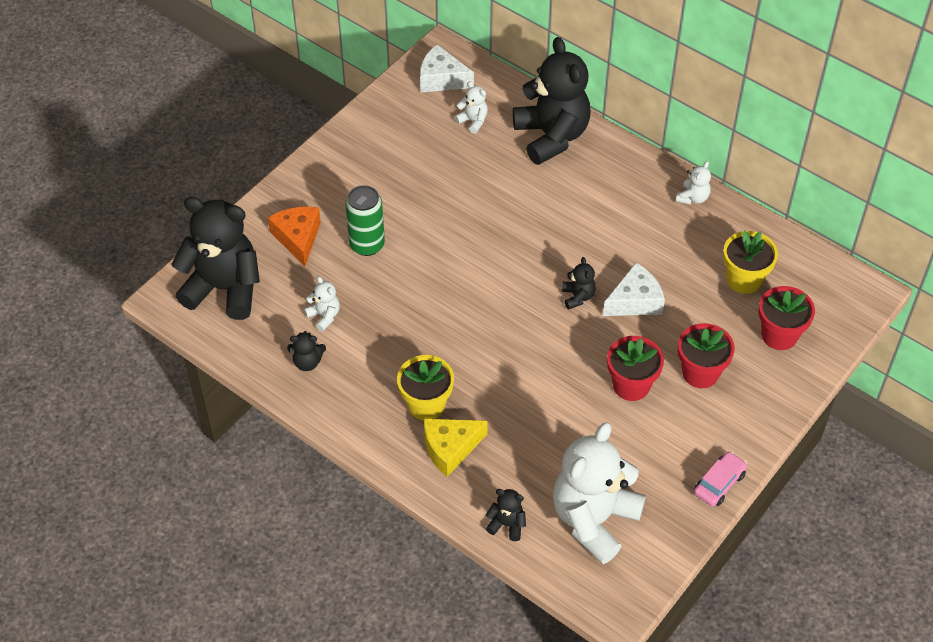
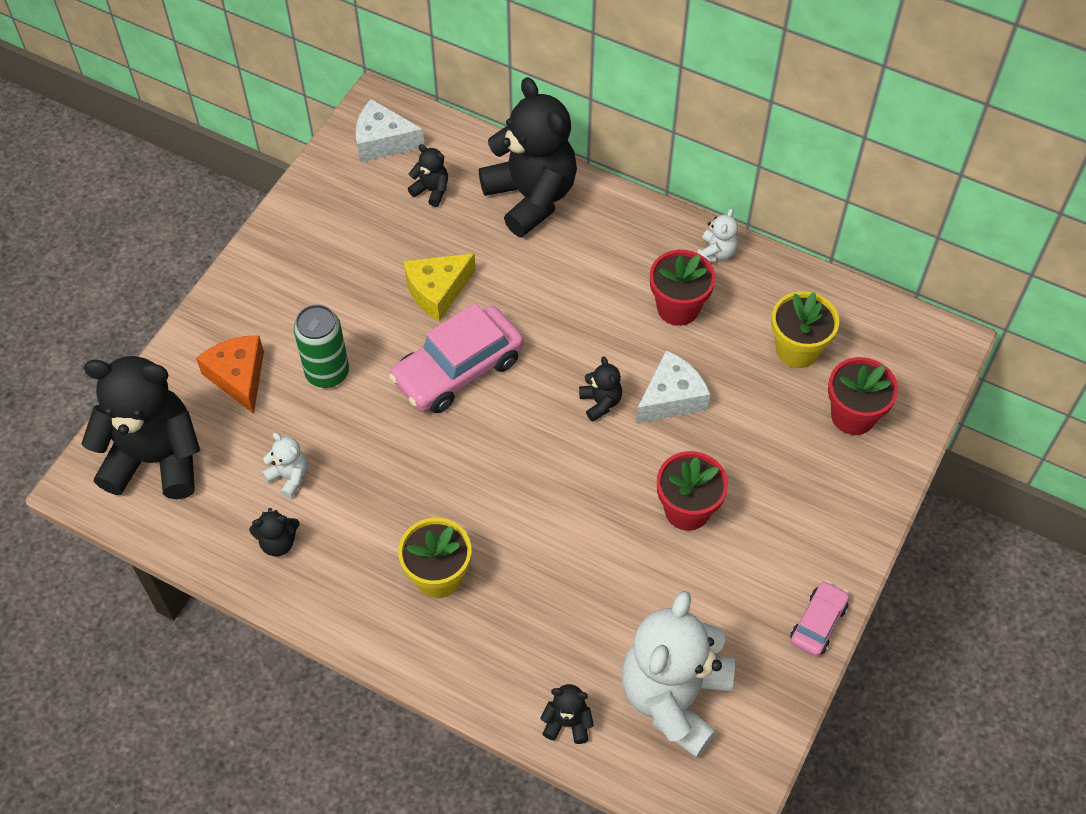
camera: 10 degrees left, 5 degrees up
yellow cheese [424,419,488,477] -> yellow cheese moved to [404,253,476,321]
white teddy bear [454,81,488,134] -> black teddy bear [408,144,448,207]
red flower pot [678,323,735,388] -> red flower pot moved to [650,250,716,326]
none -> pink car [389,303,523,413]

